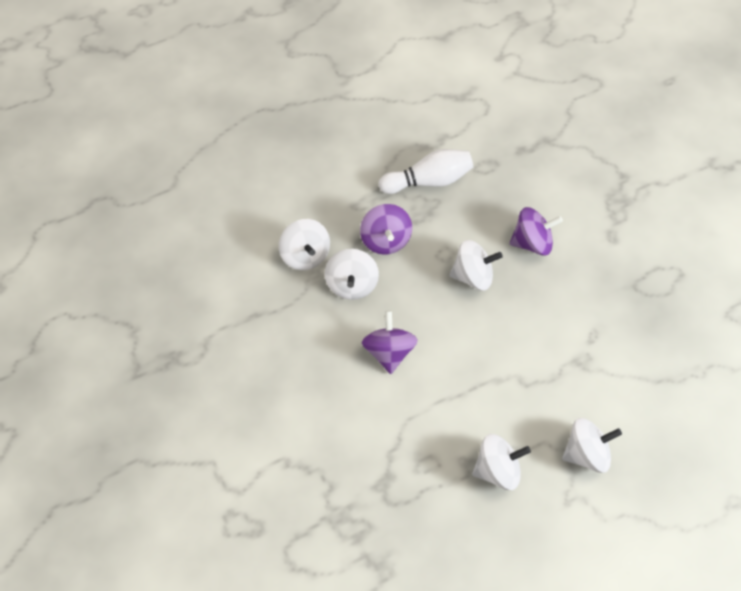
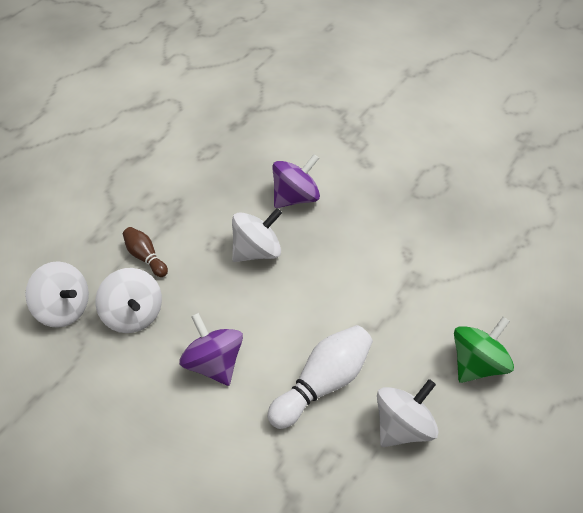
camera: 30 degrees left, 10 degrees down
purple spinning top [360,204,412,255] -> brown bowling pin [123,227,168,277]
white bowling pin [379,149,473,194] -> white bowling pin moved to [267,325,373,429]
white spinning top [562,418,622,473] -> green spinning top [454,317,514,383]

